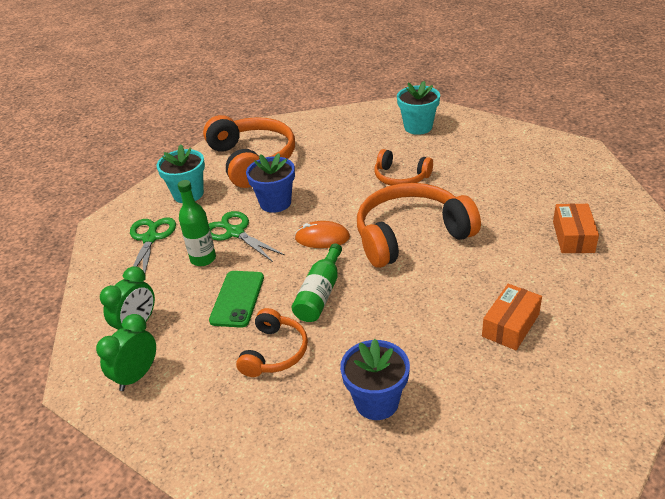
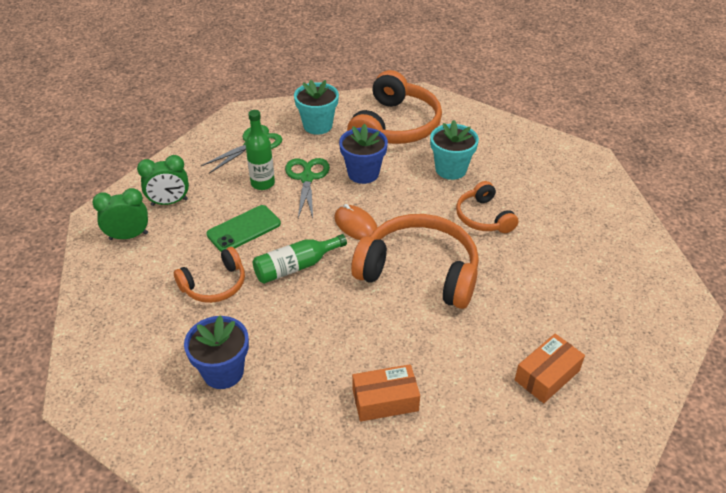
camera: 40 degrees right, 5 degrees up
turquoise flower pot [397,81,440,135] -> turquoise flower pot moved to [430,120,479,180]

